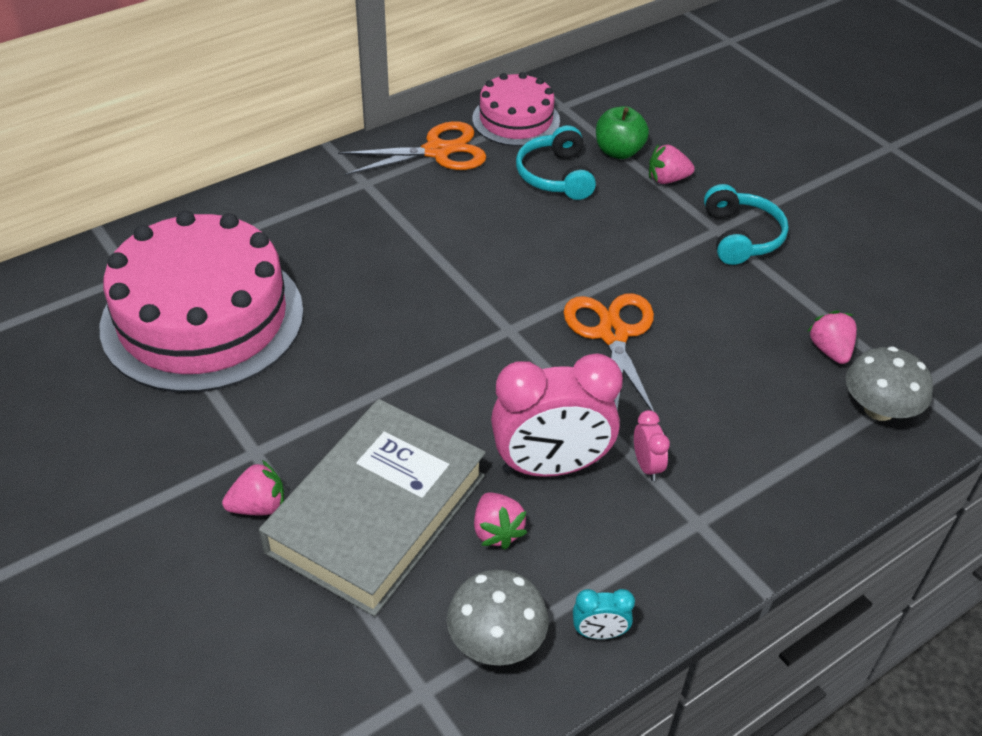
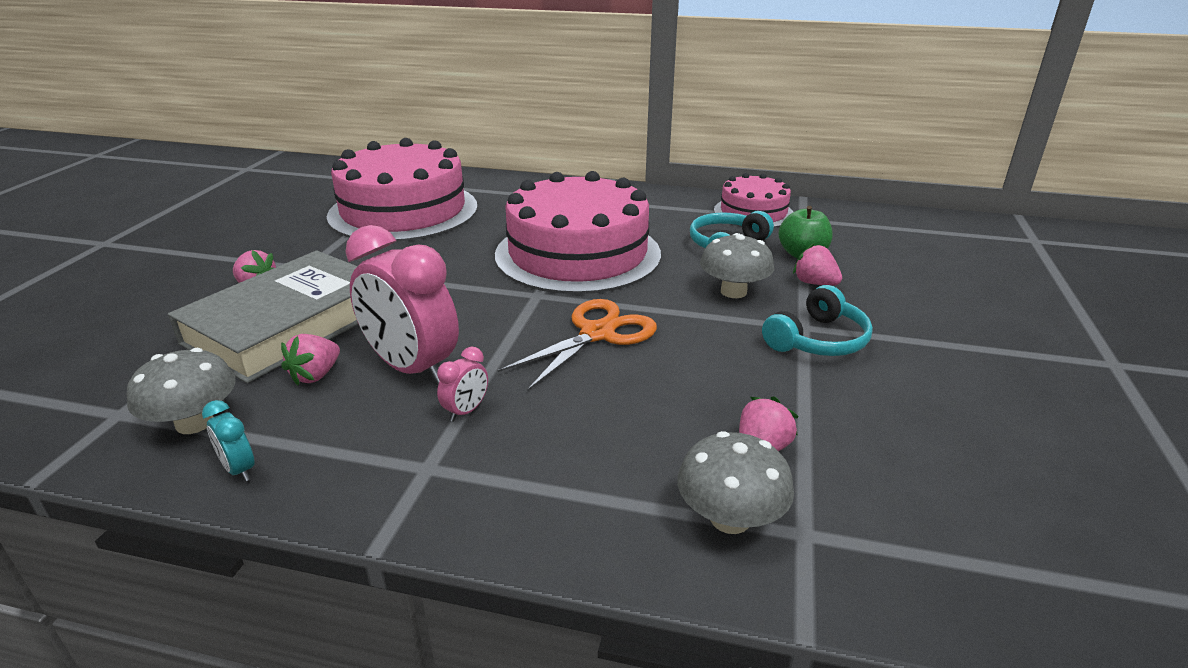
camera: 50 degrees right, 15 degrees down
grey book [259,399,486,617] -> grey book turned 45 degrees counterclockwise [168,250,358,383]
orange scissors [338,121,486,175] -> none
none -> pink cake [495,171,661,294]
none -> grey mushroom [700,233,774,298]

